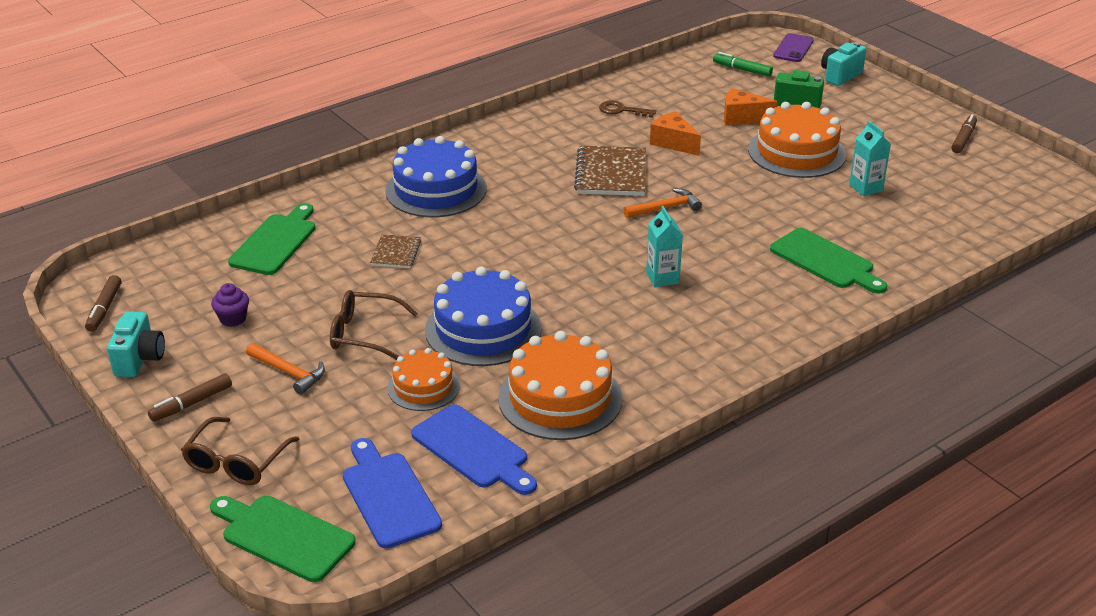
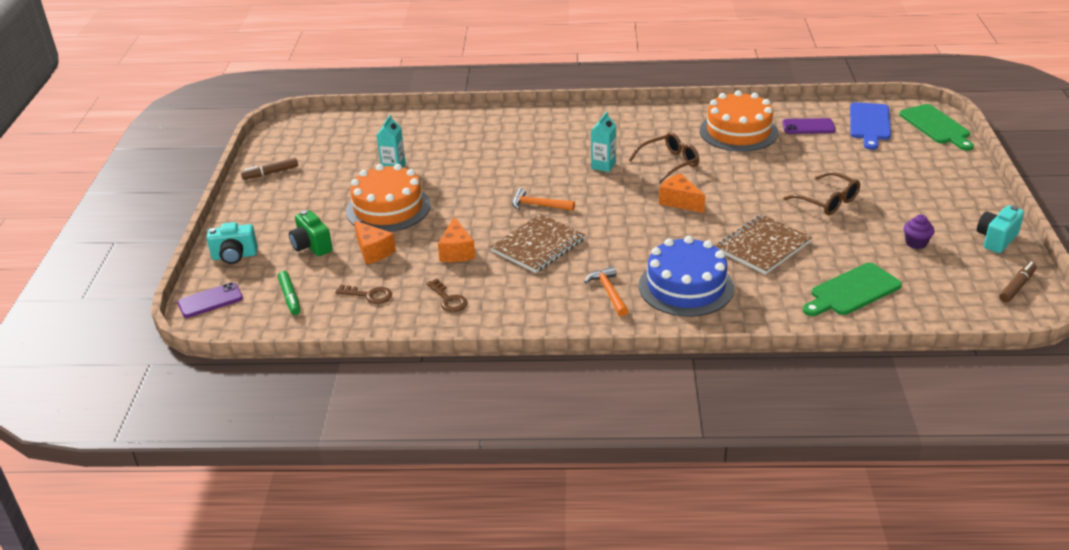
camera: 140 degrees left, 0 degrees up
brown marker [148,373,232,422] -> none
brown glasses [181,417,299,485] -> brown glasses moved to [629,132,699,183]
orange hammer [246,343,325,395] -> orange hammer moved to [584,266,628,317]
brown notebook [370,234,421,268] -> brown notebook [716,214,812,275], size x1.80
orange cake [387,348,460,411] -> none
blue cutting board [411,404,537,495] -> purple phone [782,118,836,134]
blue cake [425,266,542,366] -> none
green cutting board [770,228,887,294] -> none
none -> brown key [335,285,392,304]
none -> orange cheese [659,173,705,213]

